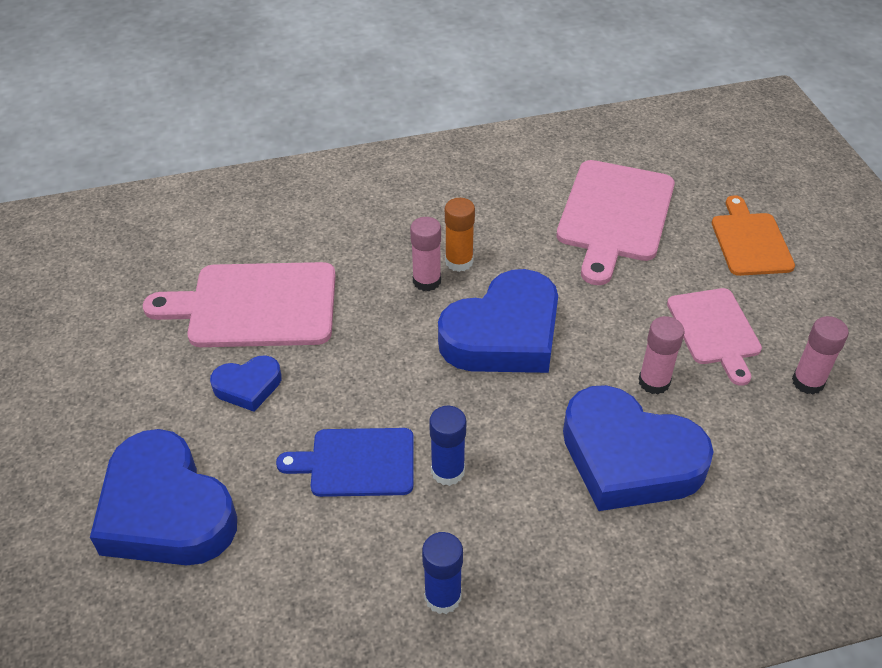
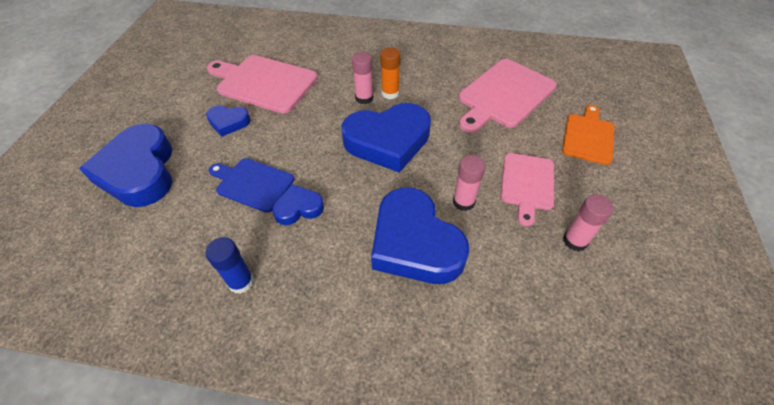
camera: 25 degrees right, 5 degrees up
blue glue stick [429,406,466,486] -> blue heart [272,184,324,225]

